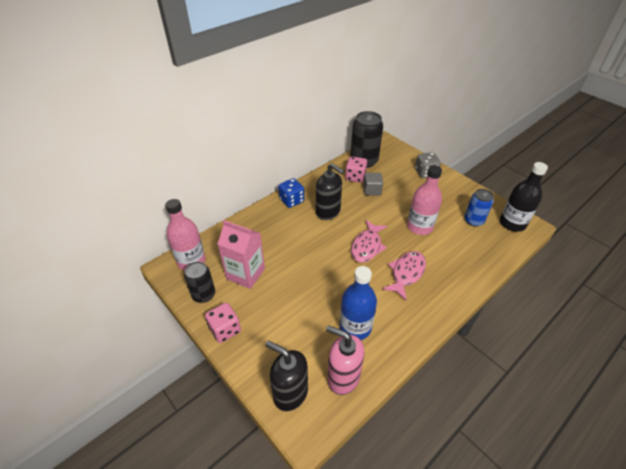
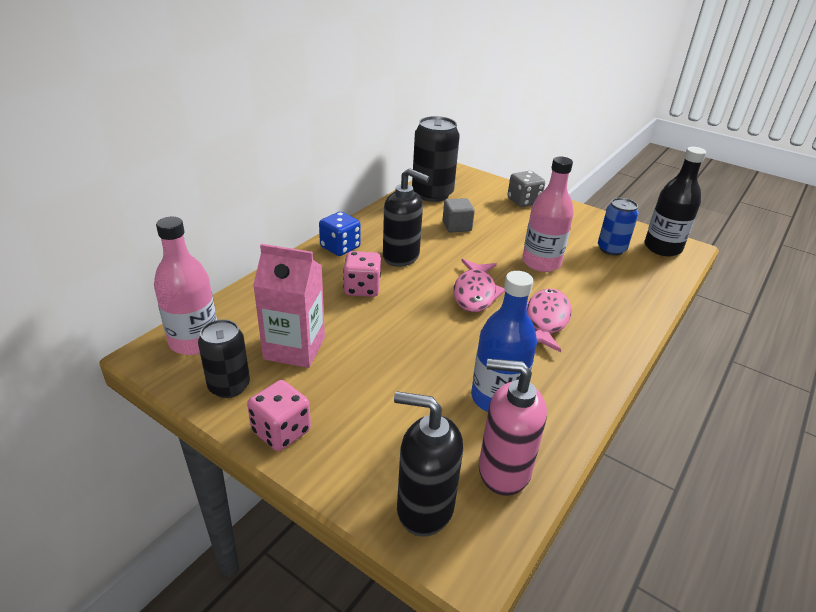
camera: 15 degrees left, 10 degrees down
pink dice [345,156,367,183] -> pink dice moved to [343,251,381,297]

